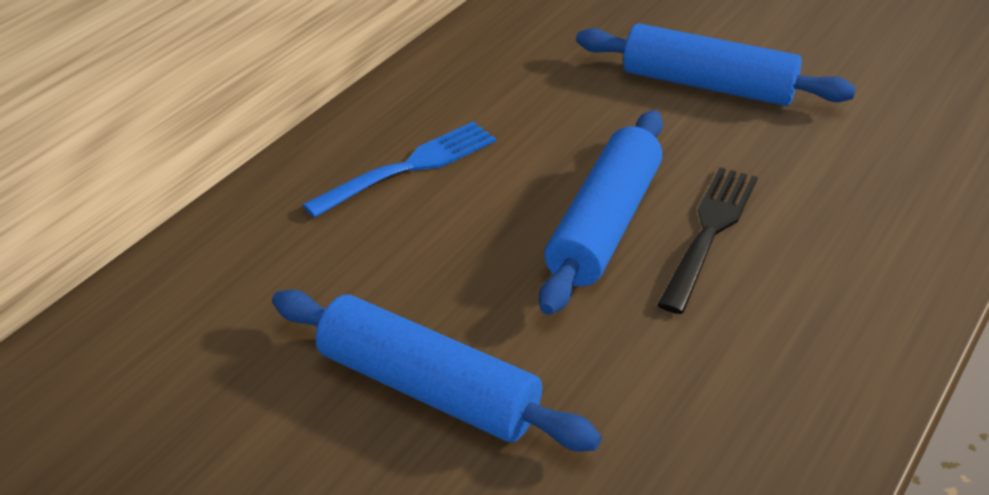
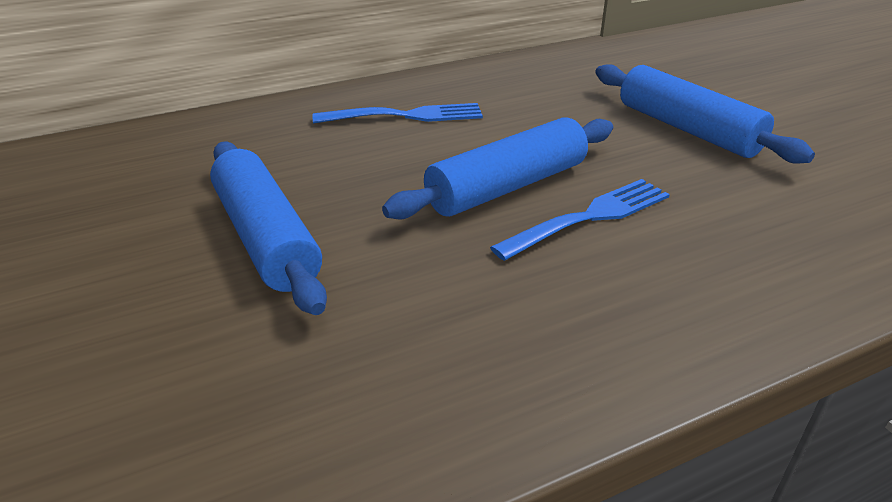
camera: 30 degrees right, 5 degrees down
black fork [657,167,758,314] -> blue fork [490,179,670,261]

